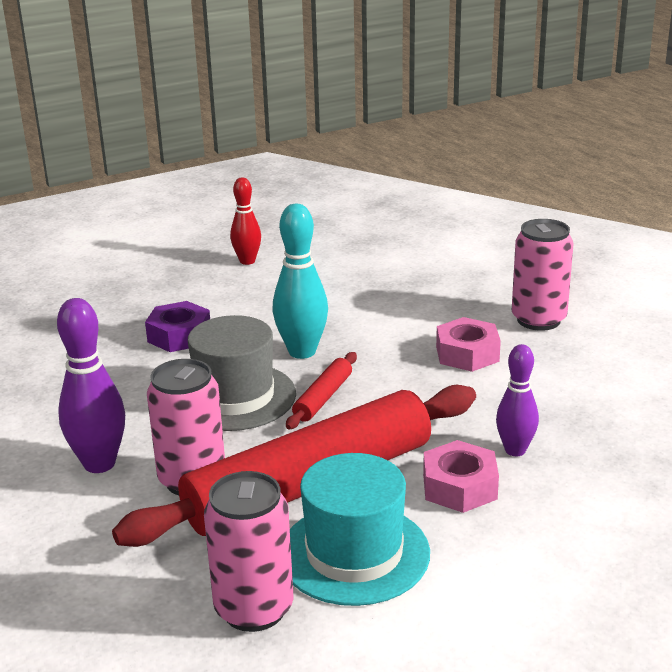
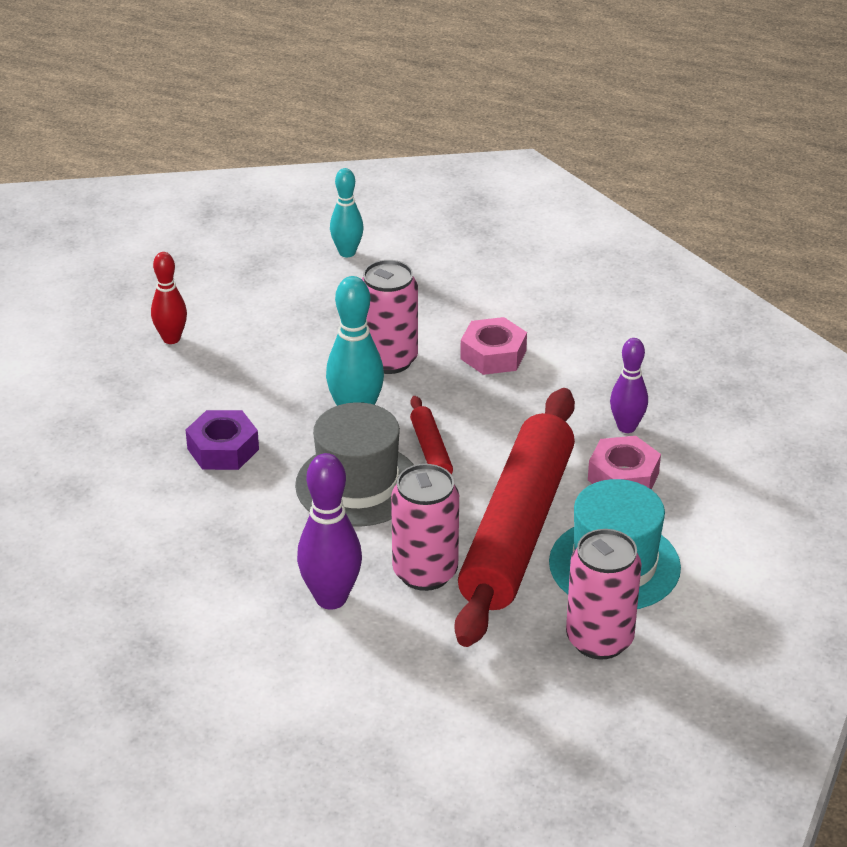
camera: 40 degrees left, 10 degrees up
pink can [512,219,574,331] -> pink can moved to [362,260,418,374]
none -> turquoise bowling pin [330,168,364,257]

